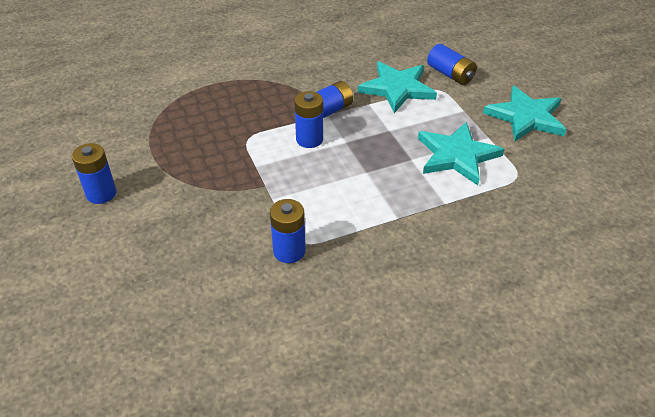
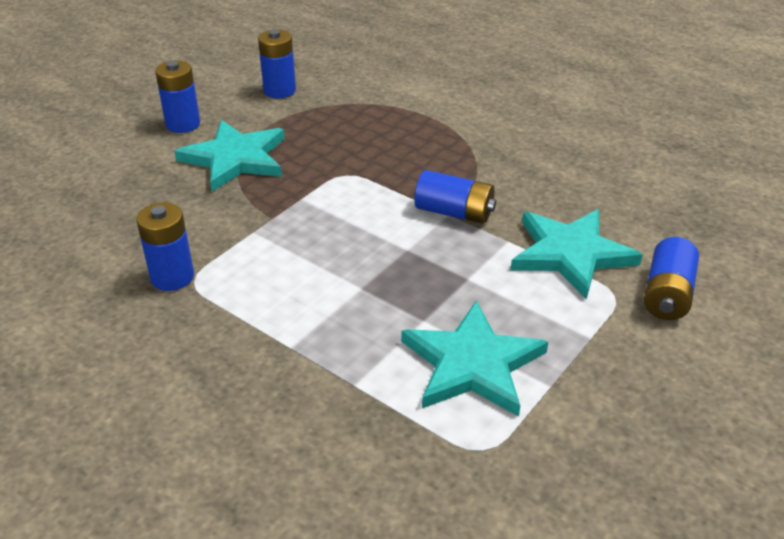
camera: 60 degrees right, 5 degrees down
blue battery [294,91,323,148] -> blue battery moved to [258,30,296,98]
turquoise star [483,86,567,141] -> turquoise star moved to [174,120,284,192]

